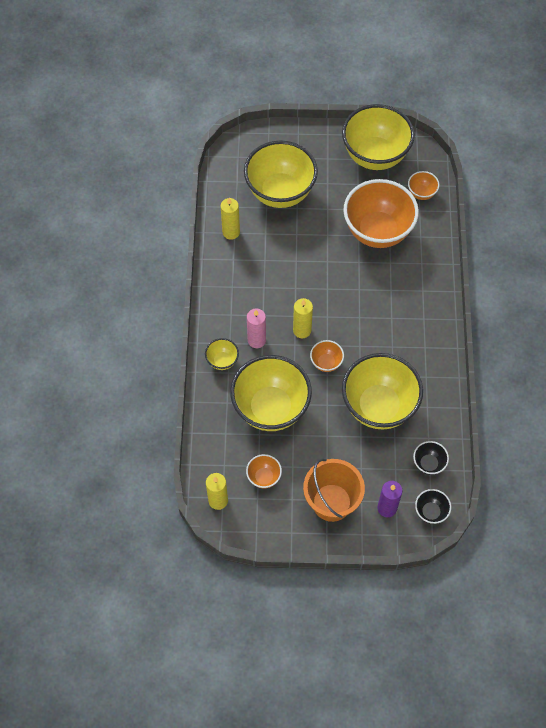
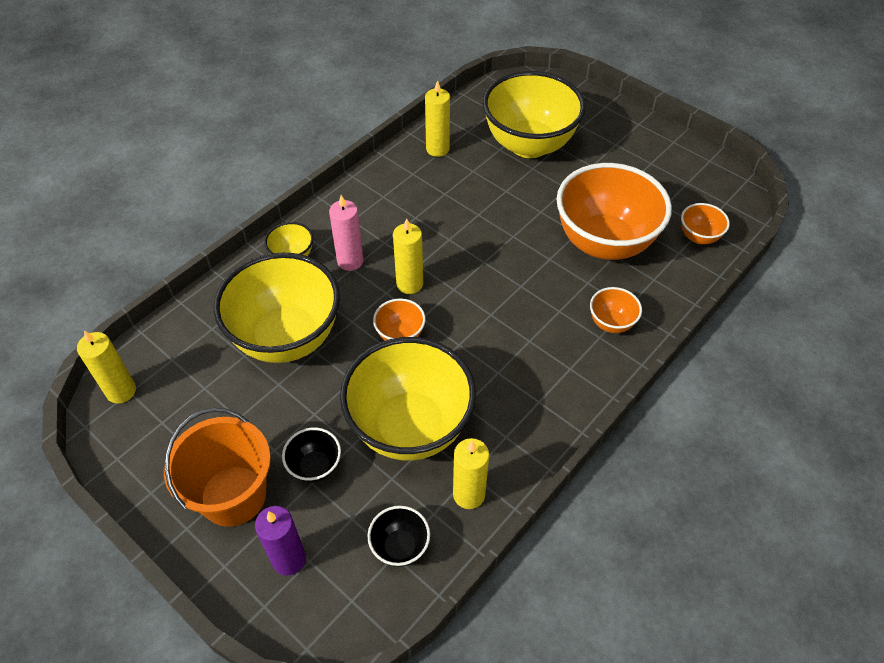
camera: 40 degrees right, 10 degrees down
orange bowl [246,454,282,488] -> orange bowl moved to [590,287,642,333]
yellow bowl [342,104,415,170] -> none
black bowl [415,489,451,524] -> black bowl moved to [282,427,341,483]
none -> yellow candle [453,438,489,509]

